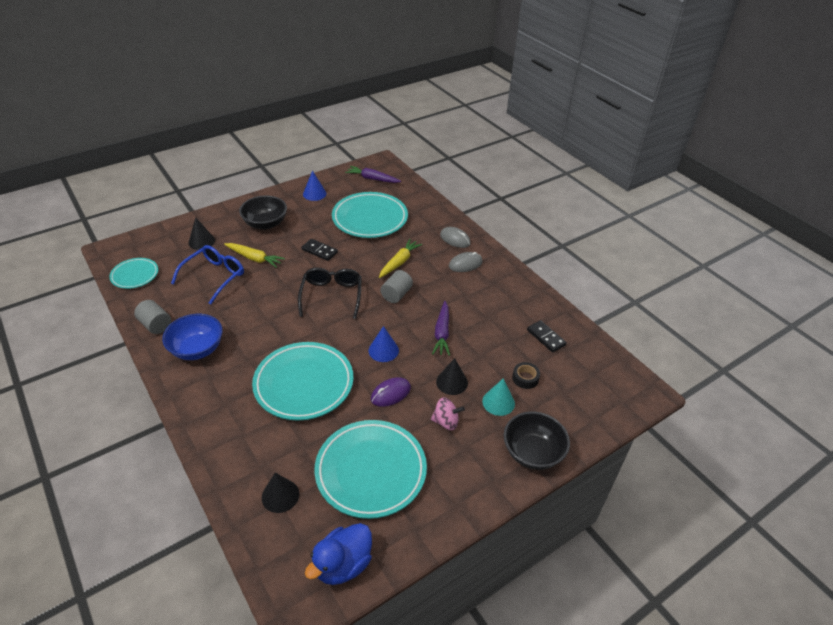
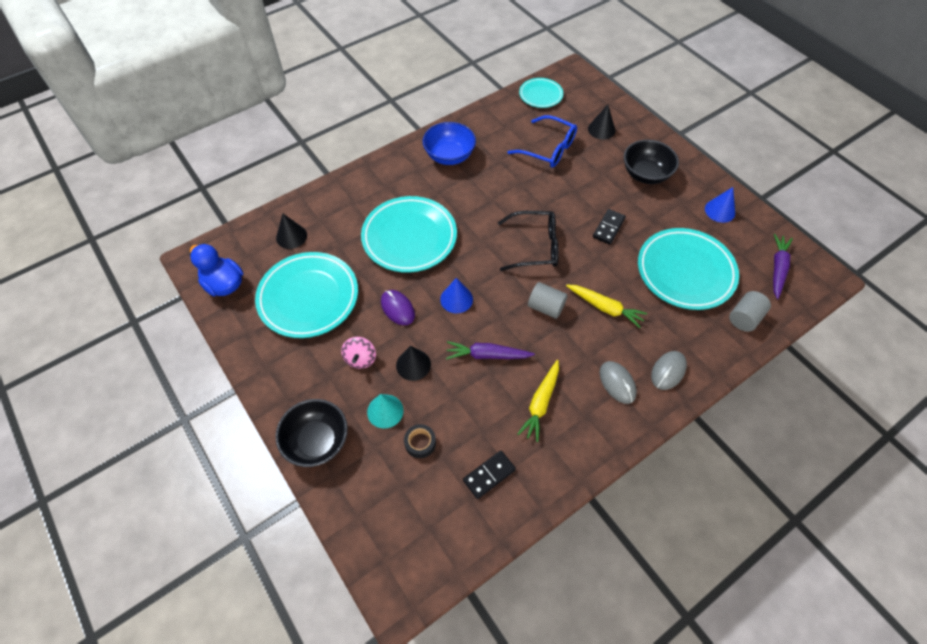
camera: 90 degrees right, 15 degrees up
grey cylinder [134,300,171,334] -> grey cylinder moved to [729,291,771,332]
yellow carrot [224,243,285,268] -> yellow carrot moved to [518,360,559,442]

